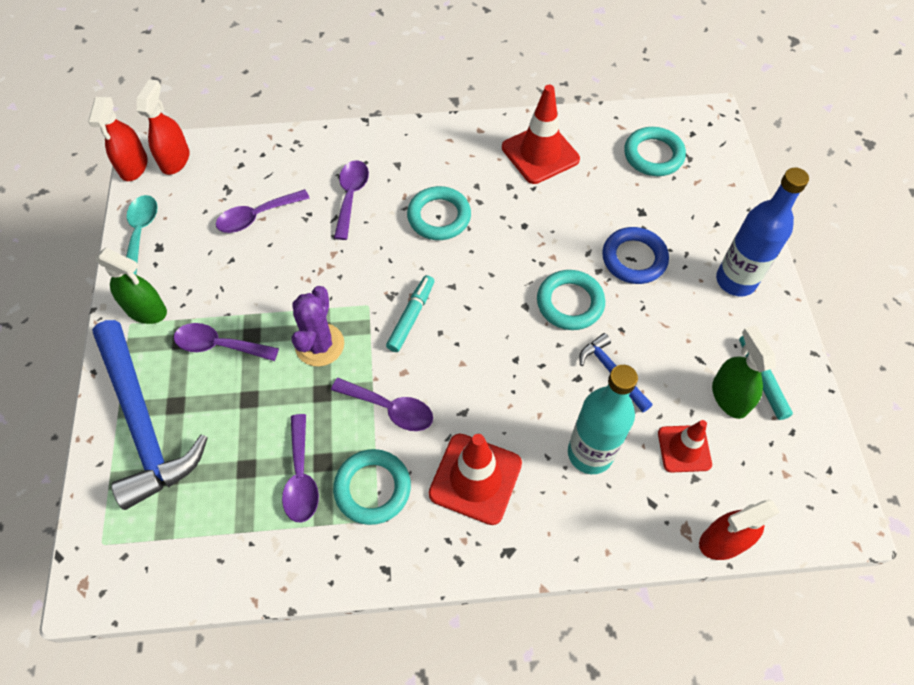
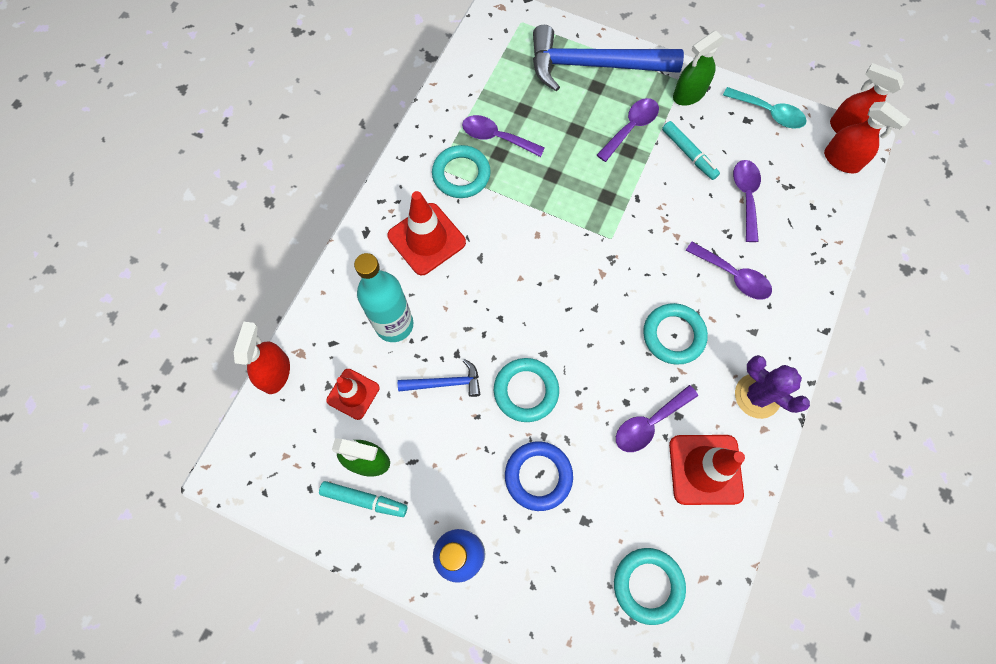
camera: 120 degrees right, 10 degrees up
purple cactus [292,286,344,366] -> purple cactus moved to [735,355,810,419]
purple spoon [331,378,433,431] -> purple spoon moved to [616,385,698,452]
turquoise marker [386,275,434,352] -> turquoise marker moved to [662,121,720,180]

